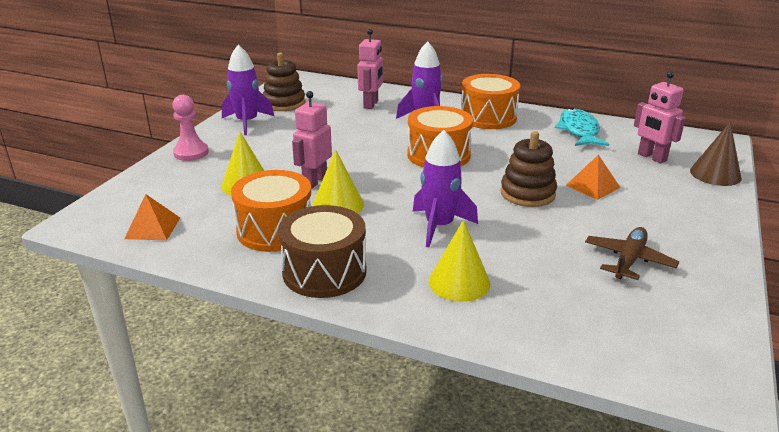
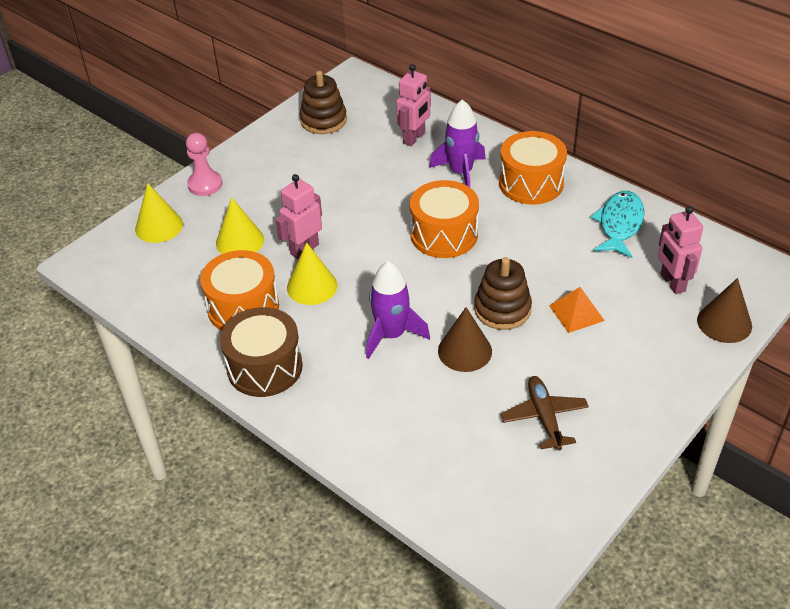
camera: 20 degrees right, 15 degrees up
orange pyramid [124,194,180,240] -> none
purple rocket [222,44,274,135] -> none
yellow cone [429,220,490,302] -> yellow cone moved to [135,183,183,243]
brown plane [585,227,679,280] -> brown plane turned 60 degrees counterclockwise [501,376,589,451]
none -> brown cone [438,307,492,372]

